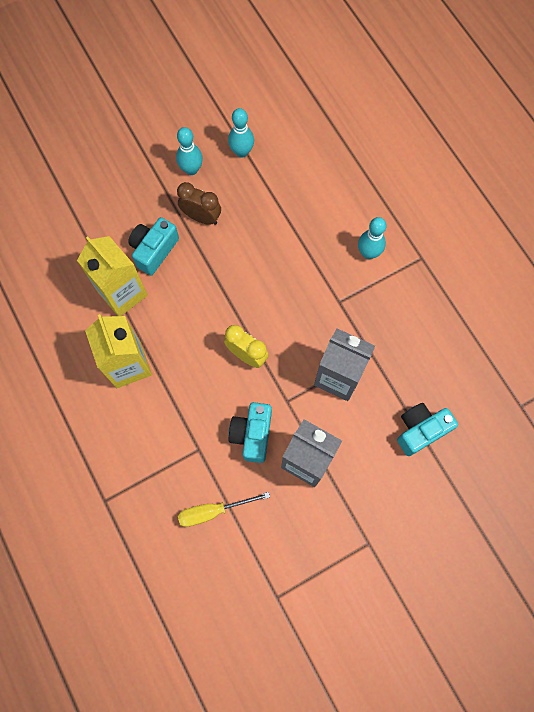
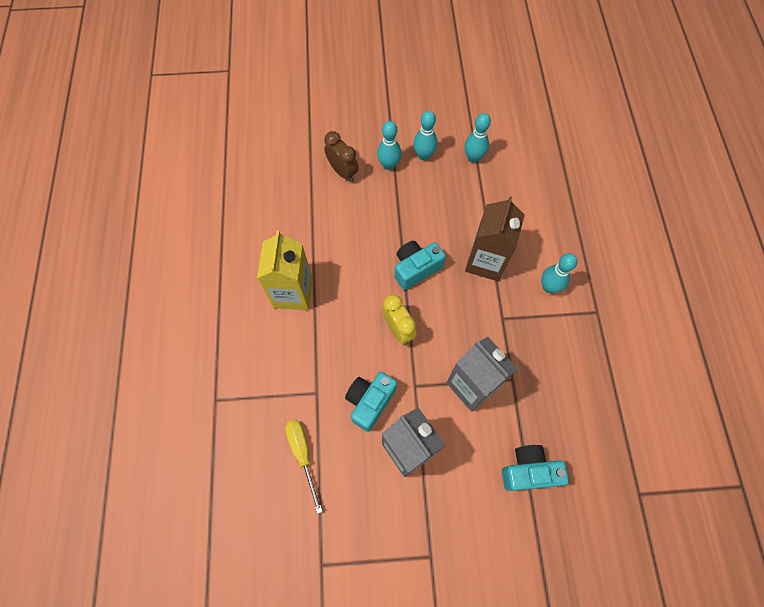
camera: 25 degrees right, 5 degrees down
yellow carton [77,236,148,316] -> none
turquoise camera [128,217,179,276] -> turquoise camera moved to [394,241,446,290]
brown clock [177,182,221,225] -> brown clock moved to [324,131,359,182]
yellow screwdriver [178,492,270,527] -> yellow screwdriver turned 60 degrees clockwise [285,420,323,514]
none -> turquoise bowling pin [377,121,401,170]
none -> brown carton [465,196,525,281]

